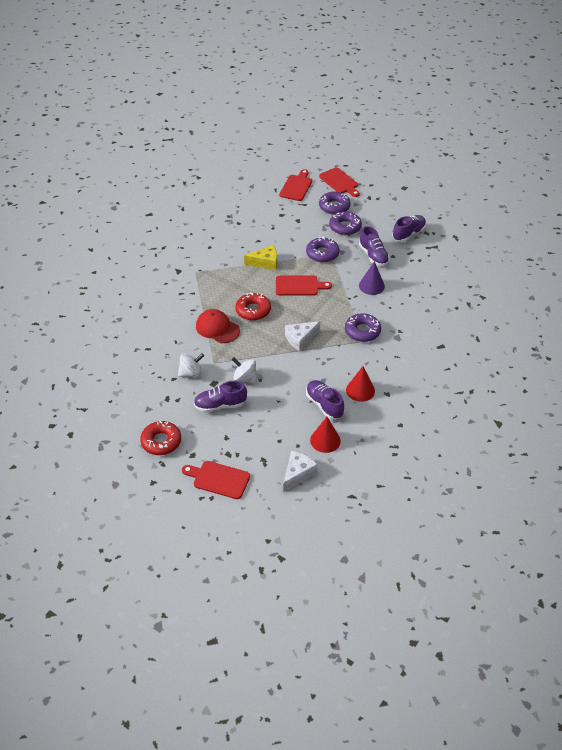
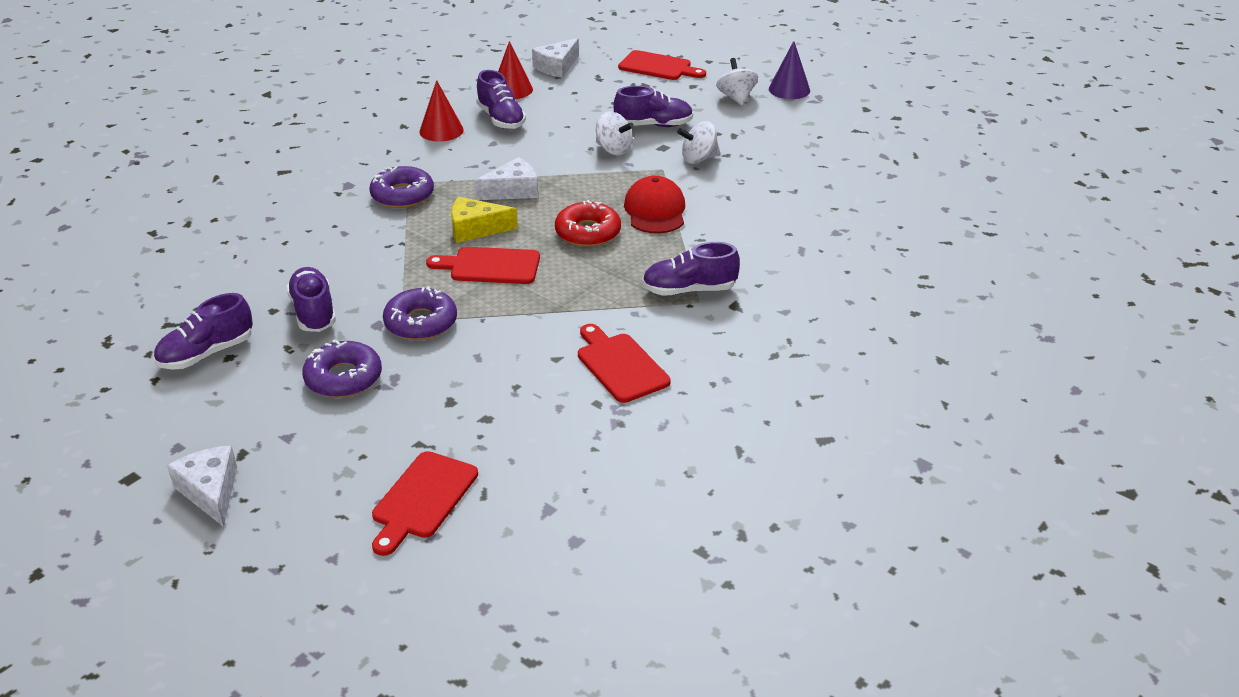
camera: 175 degrees left, 10 degrees down
red donut [140,420,181,455] -> white spinning top [716,58,758,105]
red cap [196,309,240,343] -> red cap turned 135 degrees counterclockwise [624,176,685,234]
yellow cheese [244,245,277,270] -> yellow cheese moved to [451,197,518,243]
red cutting board [319,167,360,197] -> red cutting board moved to [578,324,671,403]
purple donut [319,192,351,215] -> none
purple cone [359,261,385,295] -> purple cone moved to [769,41,810,99]
none -> white cheese [167,445,237,527]
none -> purple shoe [642,242,740,296]

